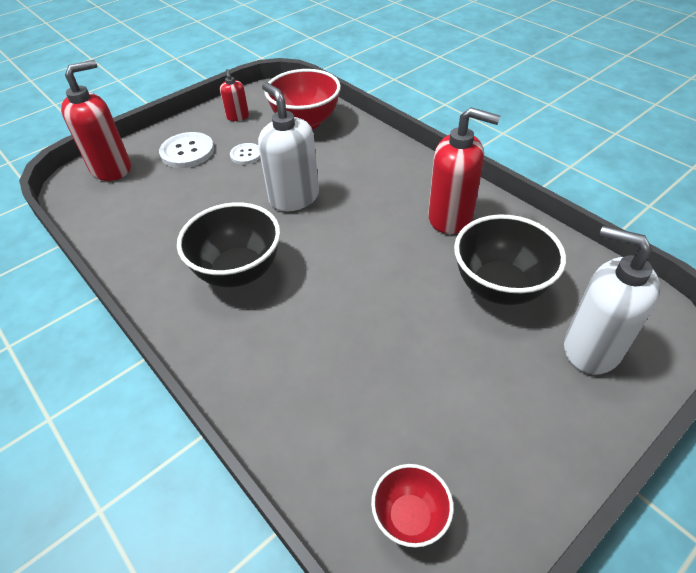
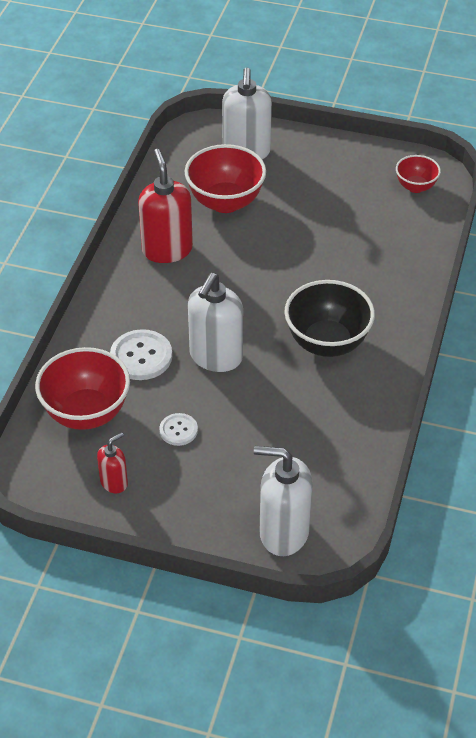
camera: 125 degrees left, 0 degrees up
red soap dispenser [61,60,131,181] -> white soap dispenser [254,446,313,556]
white button [159,132,214,168] -> white button moved to [110,329,172,380]
black bowl [454,215,566,305] -> red bowl [185,144,266,213]

